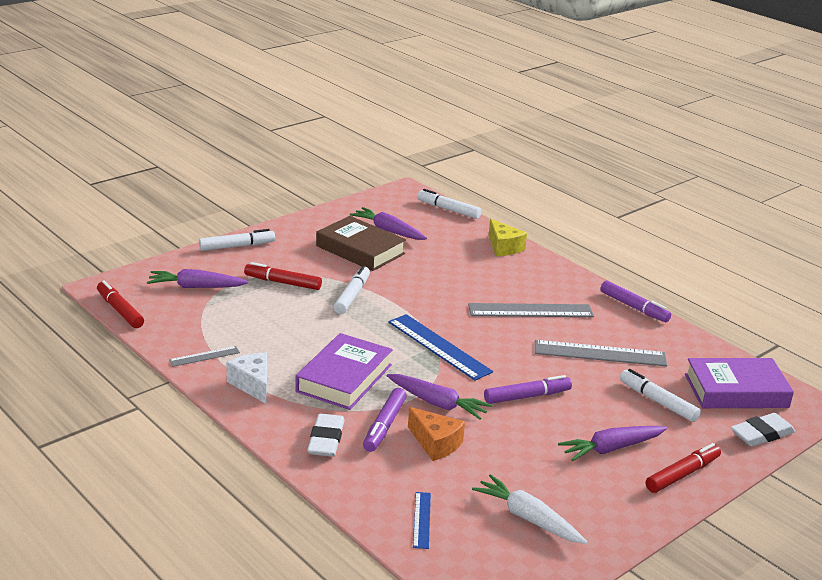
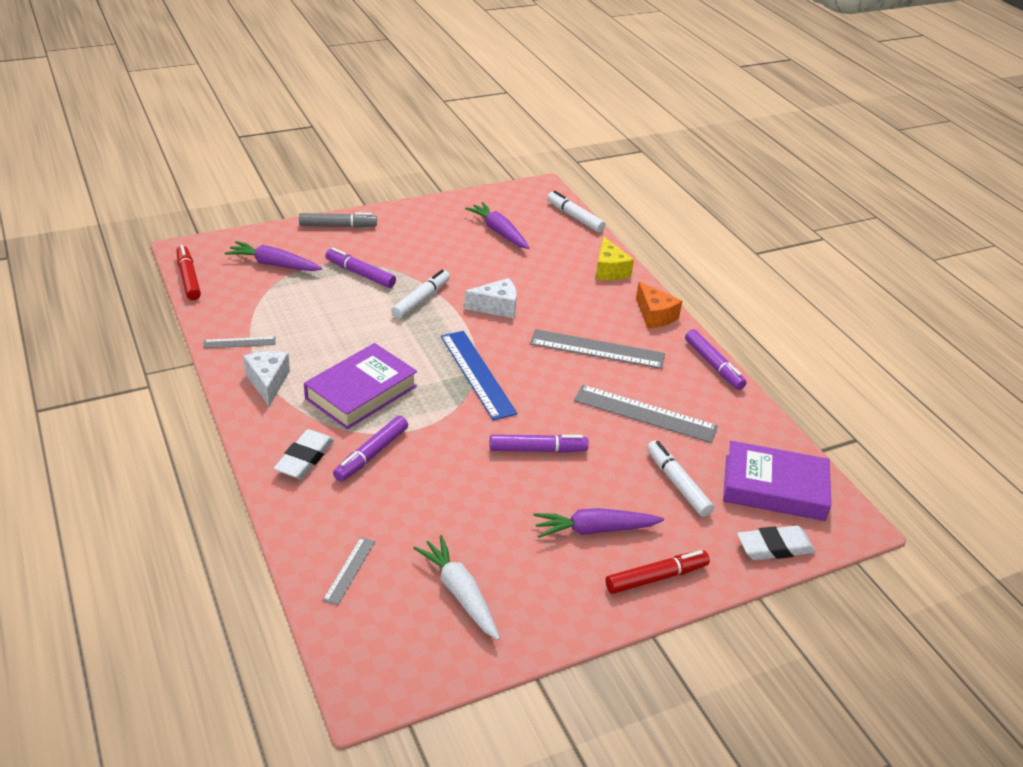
camera: 15 degrees right, 10 degrees up
white marker [199,229,275,251] -> grey marker [299,213,377,228]
red marker [244,262,322,290] -> purple marker [325,248,396,288]
brown book [316,216,406,271] -> none
purple carrot [387,374,492,420] -> none
orange cheese [408,407,465,461] -> orange cheese moved to [636,281,682,329]
blue ruler [413,492,431,549] -> grey ruler [323,537,375,605]
none -> white cheese [464,278,517,318]

